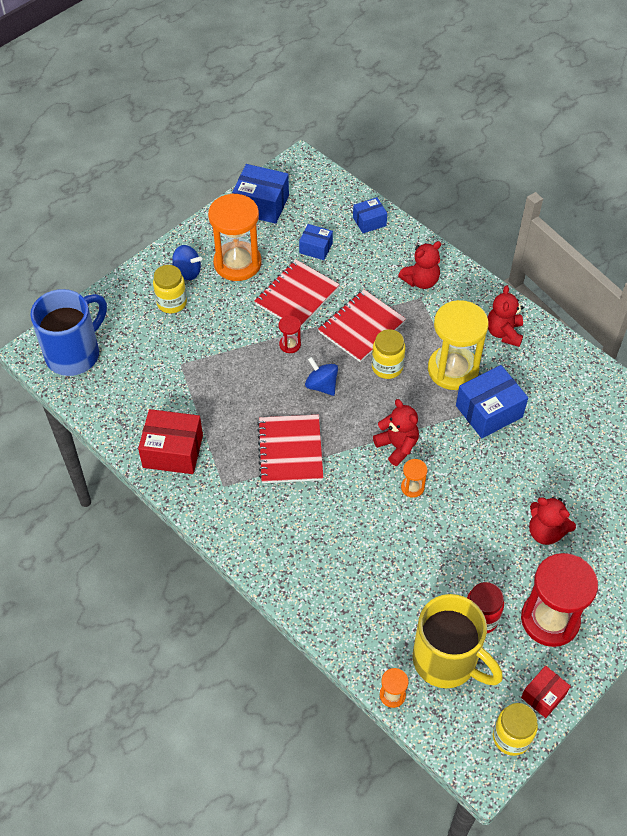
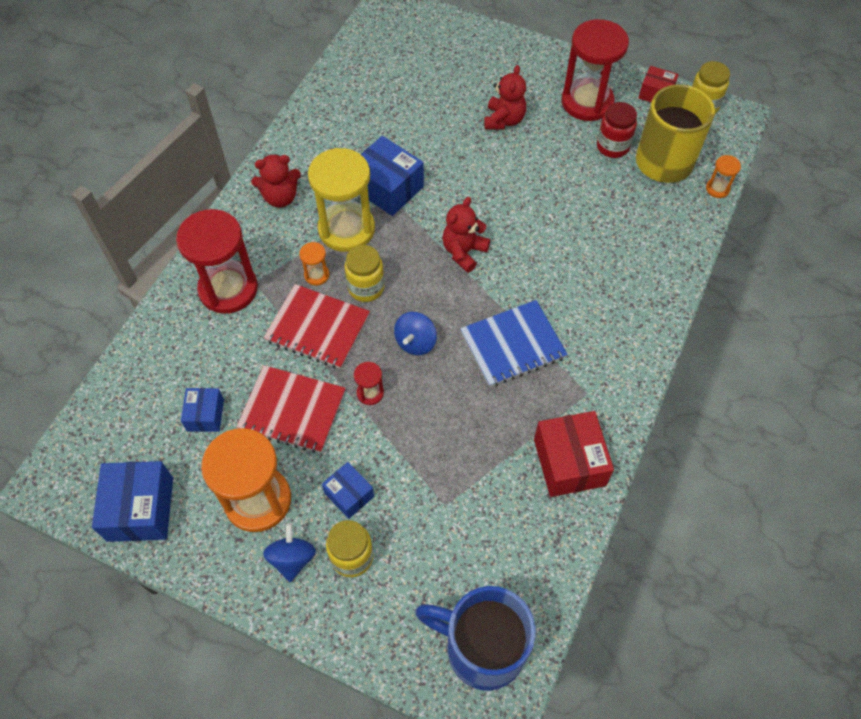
camera: 110 degrees left, 5 degrees up
red notebook [257,415,323,483] -> blue notebook [460,300,568,387]
blue box [353,197,387,233] -> blue box moved to [322,462,374,519]
red teddy bear [398,241,441,289] -> red hourglass [176,209,258,314]
orange hourglass [401,459,427,498] -> orange hourglass moved to [299,242,329,285]

